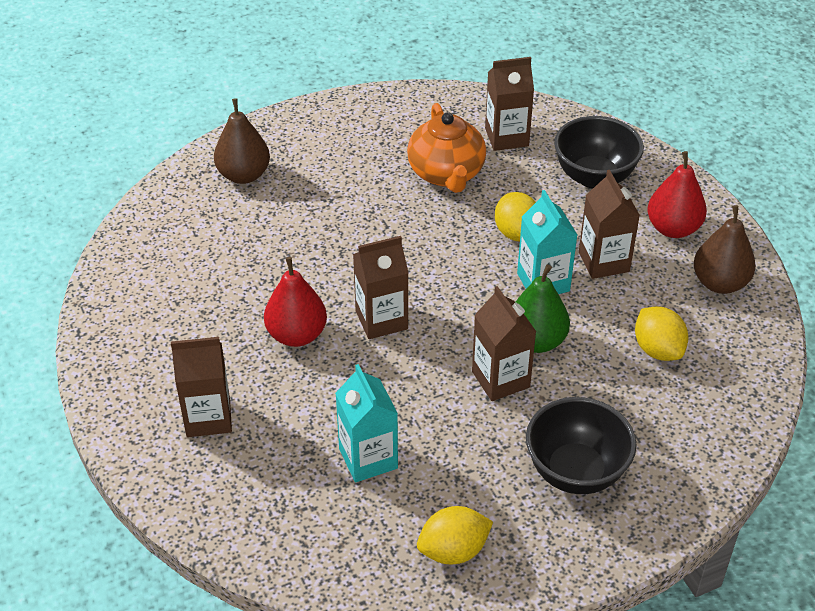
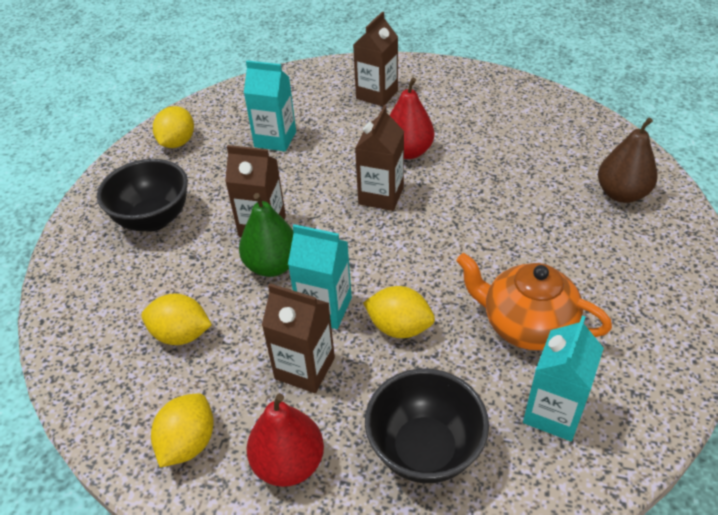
camera: 130 degrees right, 0 degrees up
brown carton [485,57,534,151] -> turquoise carton [523,316,604,441]
brown pear [694,205,756,294] -> yellow lemon [151,393,214,467]

